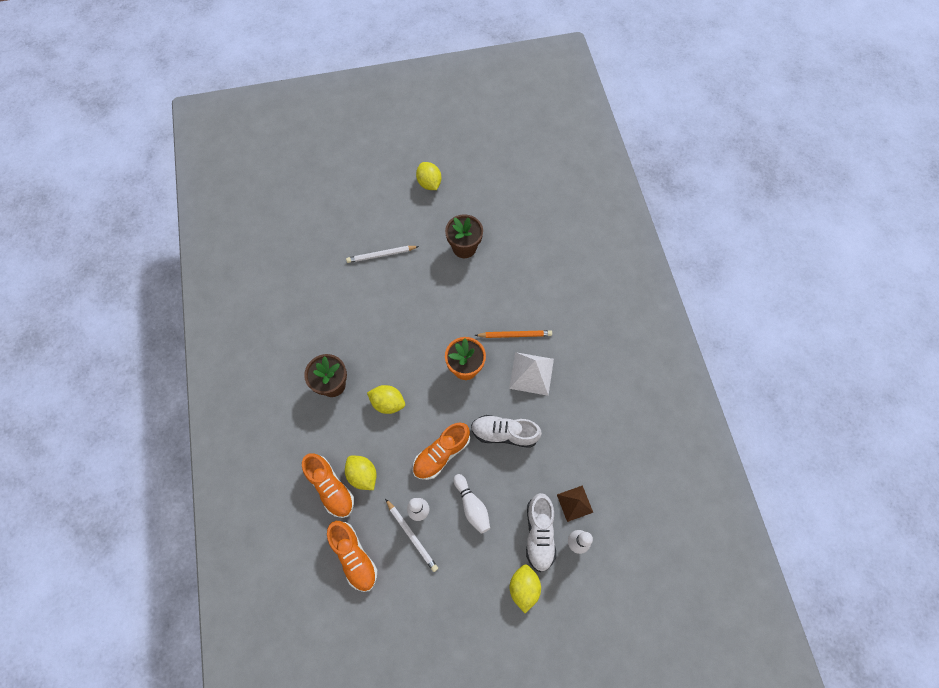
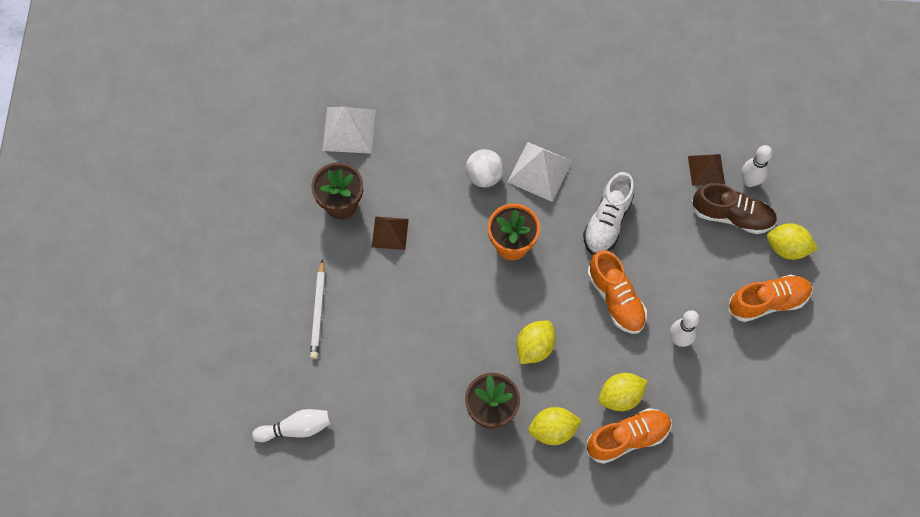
camera: 75 degrees left, 0 degrees up
orange shoe [327,521,377,592] -> orange shoe moved to [728,275,812,322]
white pencil [385,499,438,572] -> none
yellow lemon [416,162,441,190] -> yellow lemon moved to [528,407,582,445]
white bowling pin [453,474,490,534] -> white bowling pin moved to [252,409,331,442]
orange pencil [474,330,552,338] -> white ball [466,149,504,187]
white shoe [526,493,556,572] -> brown shoe [691,183,777,234]
none -> white pyramid [322,107,376,154]
none -> brown pyramid [372,216,409,250]

